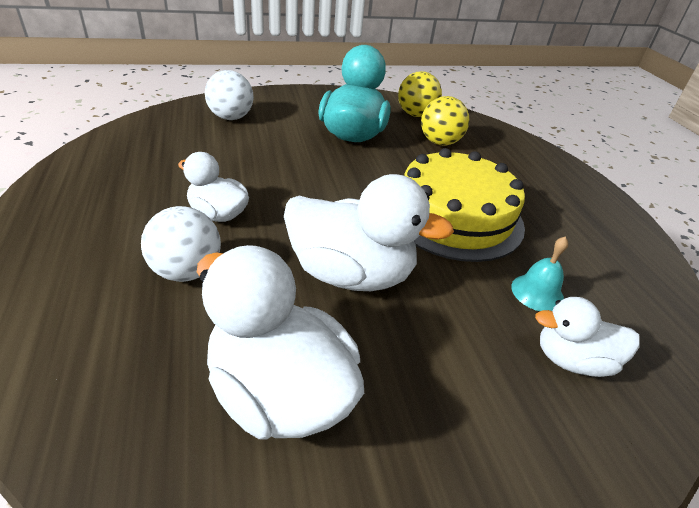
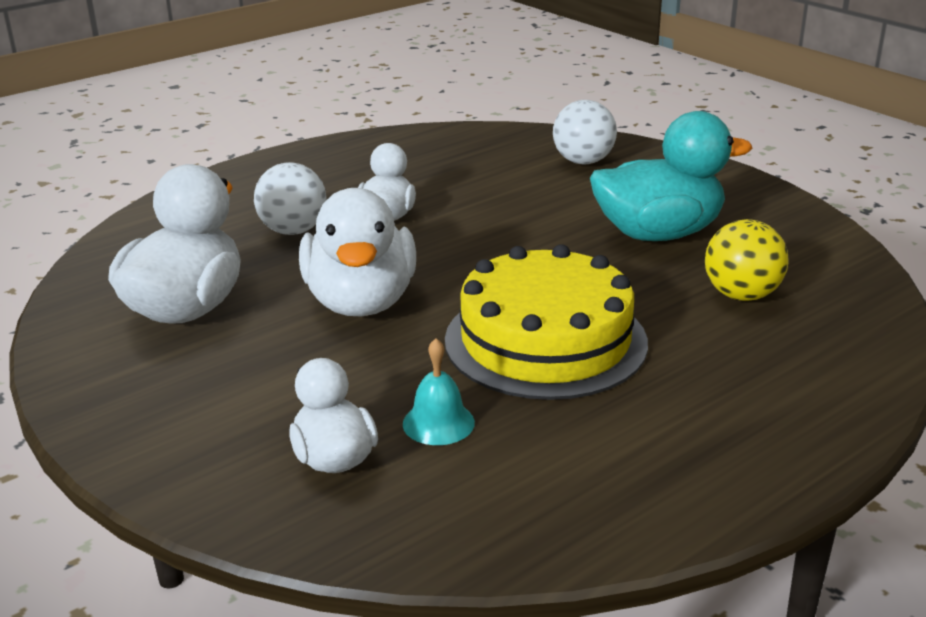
camera: 70 degrees right, 10 degrees down
yellow ball [398,71,442,117] -> none

